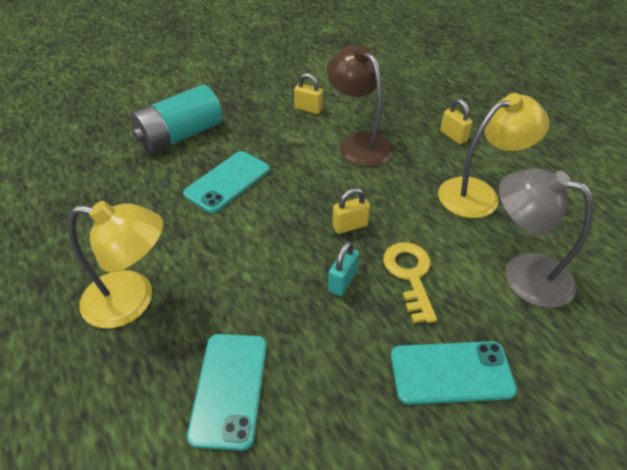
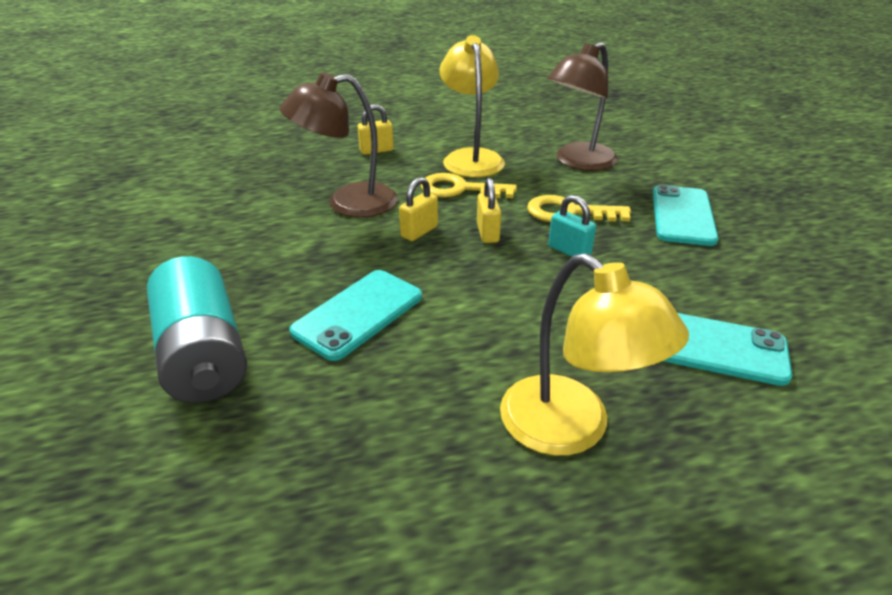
camera: 75 degrees left, 10 degrees down
yellow lamp [68,201,163,328] -> yellow lamp turned 120 degrees clockwise [500,253,689,456]
turquoise phone [183,151,270,213] -> turquoise phone turned 75 degrees clockwise [289,270,422,361]
yellow padlock [294,73,323,114] -> yellow padlock moved to [399,177,438,241]
grey lamp [499,168,593,308] -> brown lamp [547,42,618,171]
none -> yellow key [421,173,517,198]

